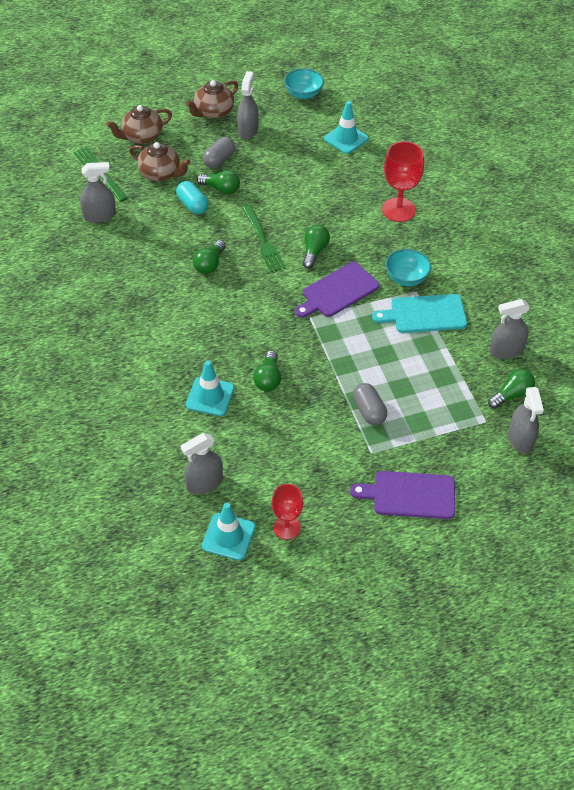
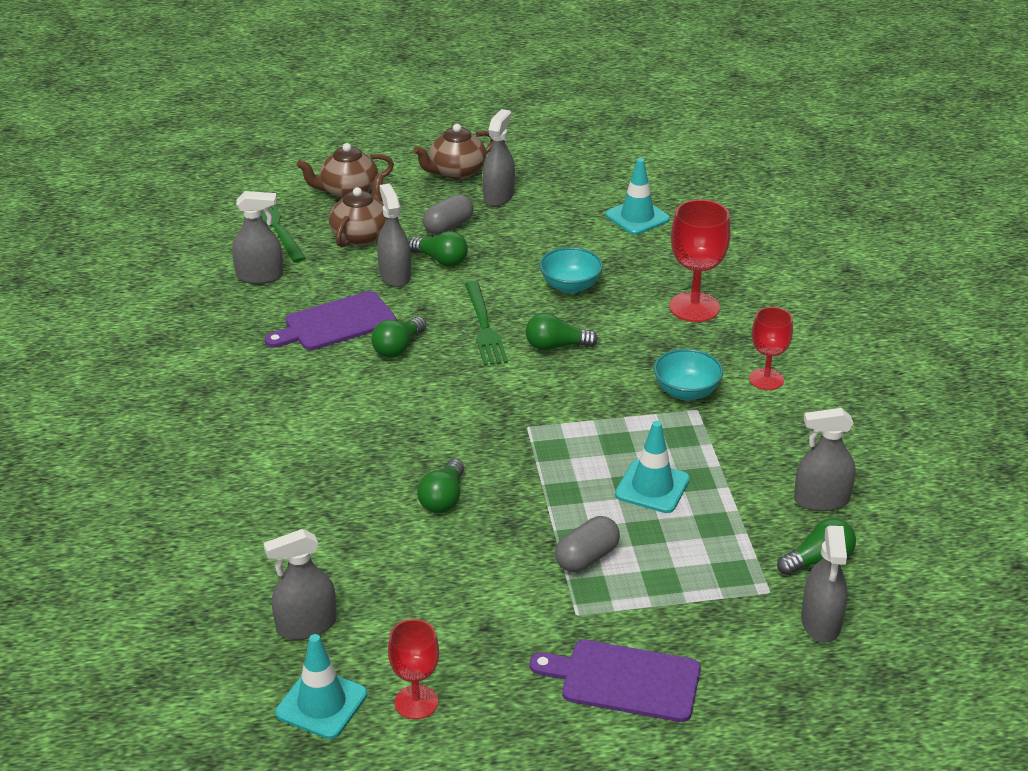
camera: 10 degrees right, 15 degrees down
brown teapot [129,142,191,181] -> brown teapot turned 105 degrees counterclockwise [329,173,386,247]
turquoise capsule [176,181,209,214] -> grey spray bottle [377,184,411,287]
turquoise traffic cone [186,360,234,416] -> turquoise traffic cone moved to [615,421,690,513]
turquoise bowl [284,68,324,99] -> turquoise bowl moved to [539,247,603,294]
purple cutting board [295,262,379,318] -> purple cutting board moved to [265,291,396,350]
green light bulb [303,225,330,269] -> green light bulb turned 120 degrees counterclockwise [526,313,598,351]
grey capsule [353,383,387,425] -> grey capsule turned 60 degrees clockwise [555,516,620,572]
turquoise cutting board [372,294,467,333] -> none
none -> red goblet [749,307,793,390]

